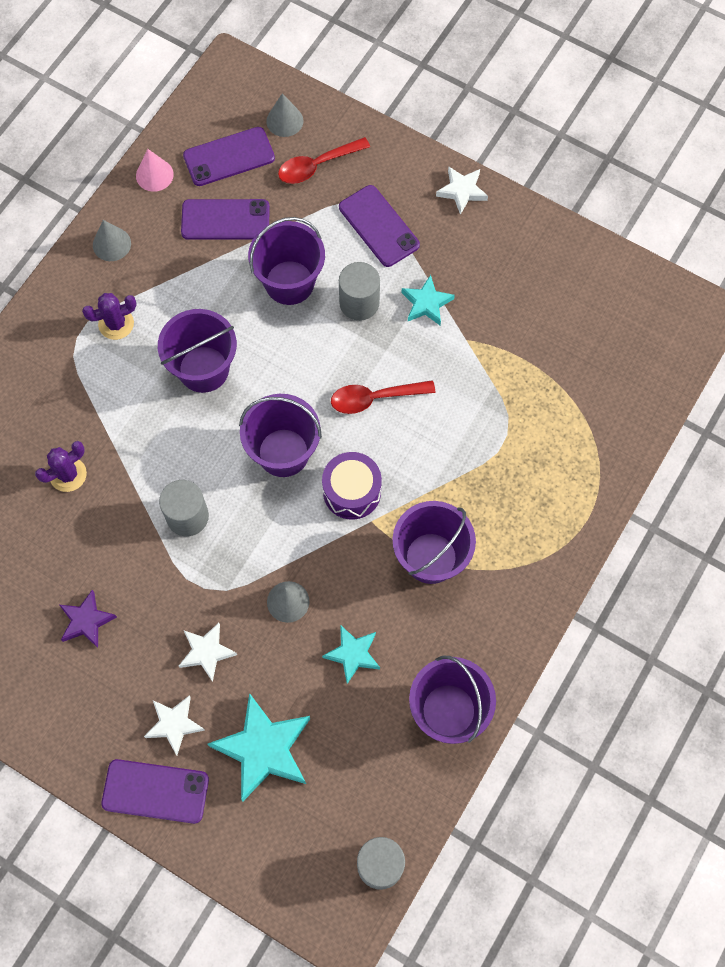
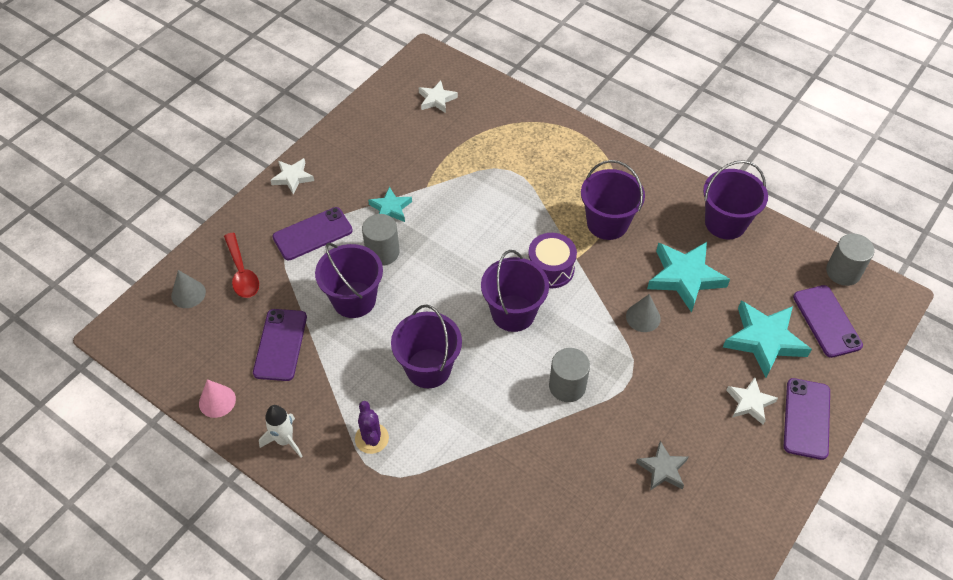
camera: 85 degrees left, 15 degrees down
purple cactus [35,441,87,492] -> none
purple star [59,590,117,648] -> grey star [636,441,688,491]
grey cone [93,220,131,261] -> white rocket [259,405,302,458]
white star [179,623,237,682] -> white star moved to [419,80,458,113]
purple phone [183,127,275,186] -> purple phone moved to [793,285,863,358]
turquoise star [322,625,380,684] -> turquoise star [647,242,730,313], size x1.75
red spoon [331,380,436,414] -> none

